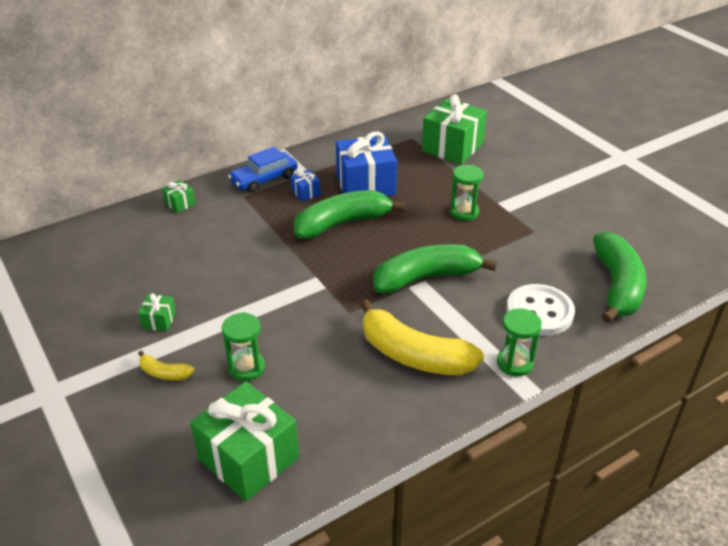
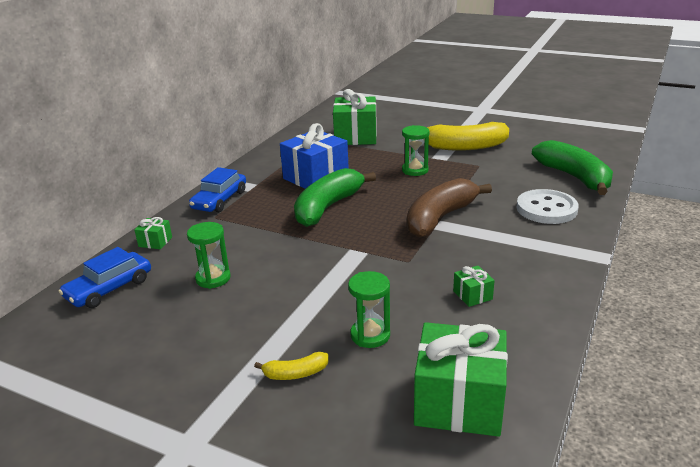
camera: 30 degrees left, 10 degrees down
green gift [138,293,176,331] -> green gift moved to [453,266,495,307]
blue gift [290,170,321,201] -> none
yellow banana [360,299,484,375] -> yellow banana moved to [427,122,509,151]
green banana [373,244,497,294] -> brown banana [407,178,492,238]
green hourglass [497,308,542,376] -> green hourglass moved to [187,222,231,289]
none -> blue car [59,247,151,308]

